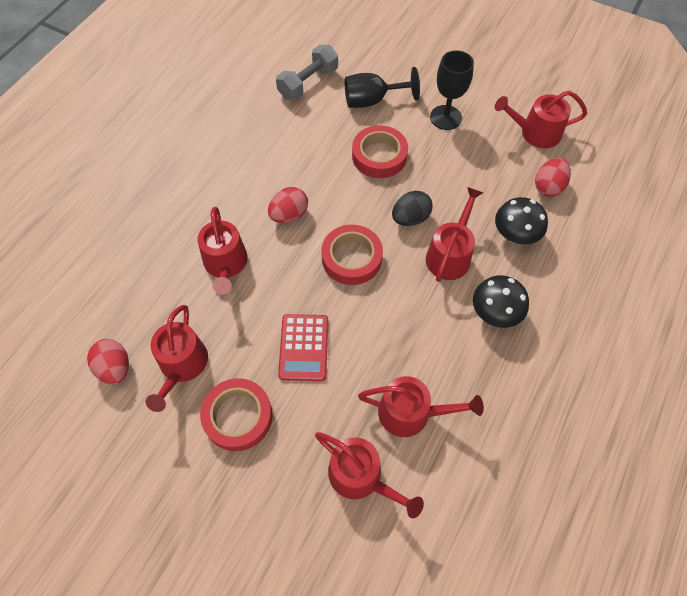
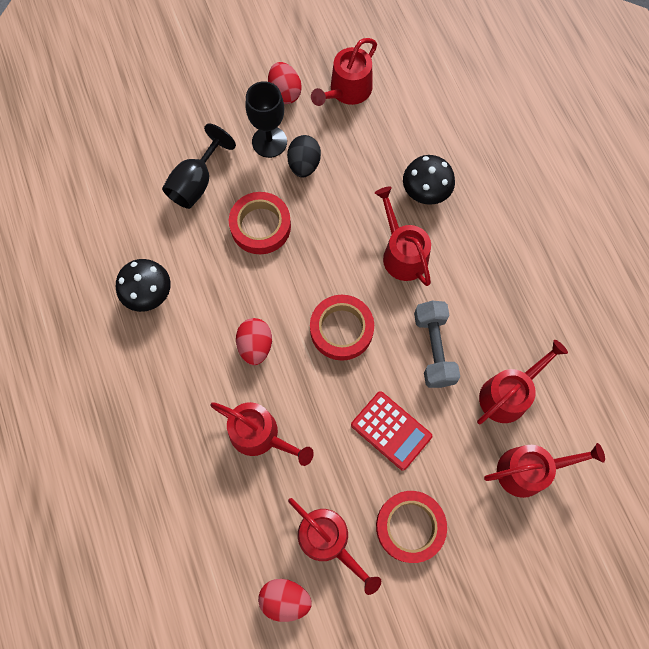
camera: 50 degrees left, 10 degrees up
grey dumbbell [276,45,338,100] -> grey dumbbell moved to [414,301,460,388]
black egg [392,191,433,226] -> black egg moved to [287,135,321,177]
black mushroom [473,275,529,328] -> black mushroom moved to [116,259,171,312]
red egg [535,158,571,197] -> red egg moved to [268,62,302,104]

